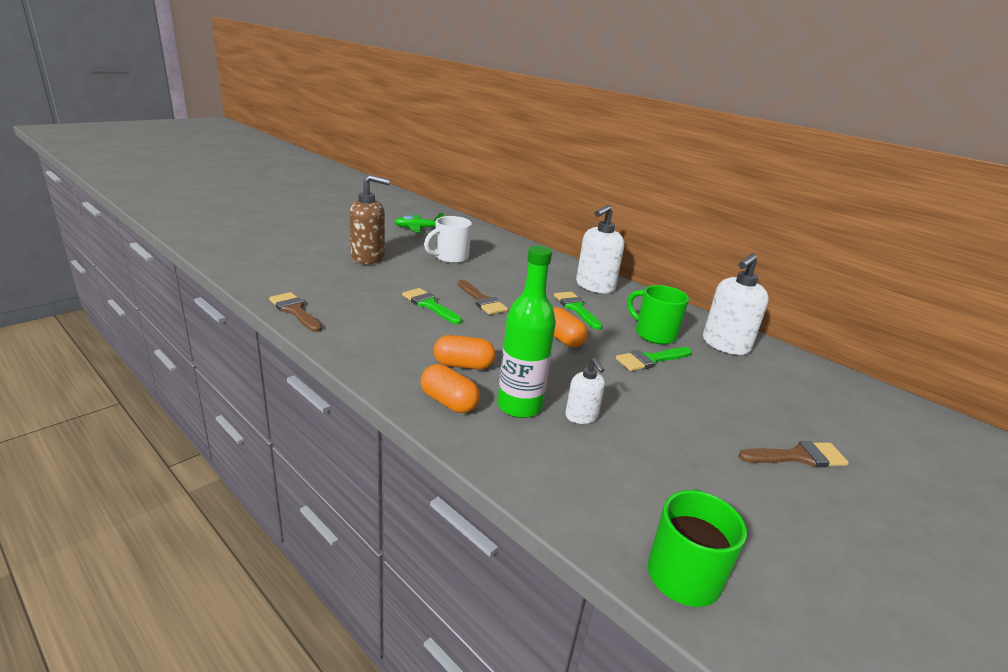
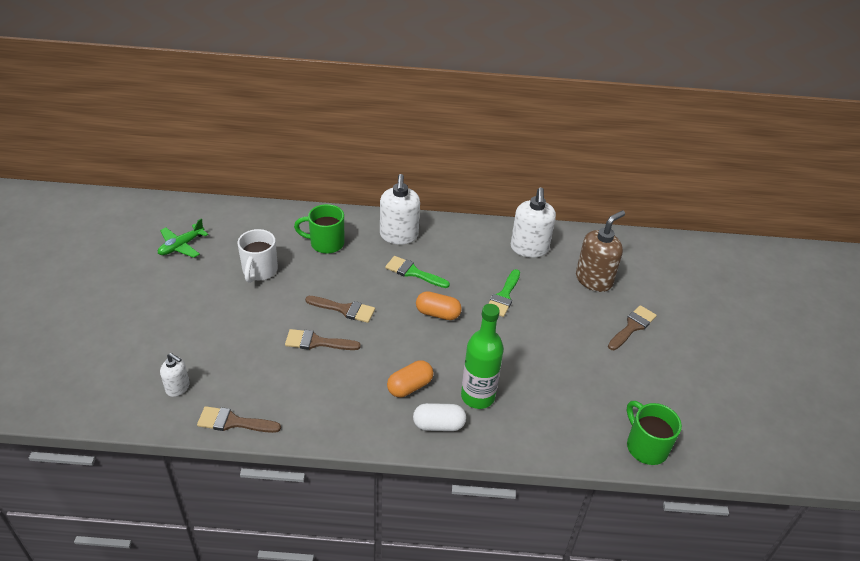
camera: 40 degrees left, 15 degrees up
brown soap dispenser [349,175,390,264] -> brown soap dispenser moved to [576,210,625,292]
green brush [402,288,462,324] -> brown brush [285,329,361,350]
orange capsule [421,364,480,413] -> white capsule [413,403,466,431]
white soap dispenser [565,358,605,424] -> white soap dispenser moved to [160,353,190,397]
green mug [627,285,689,345] -> green mug moved to [294,204,344,254]

